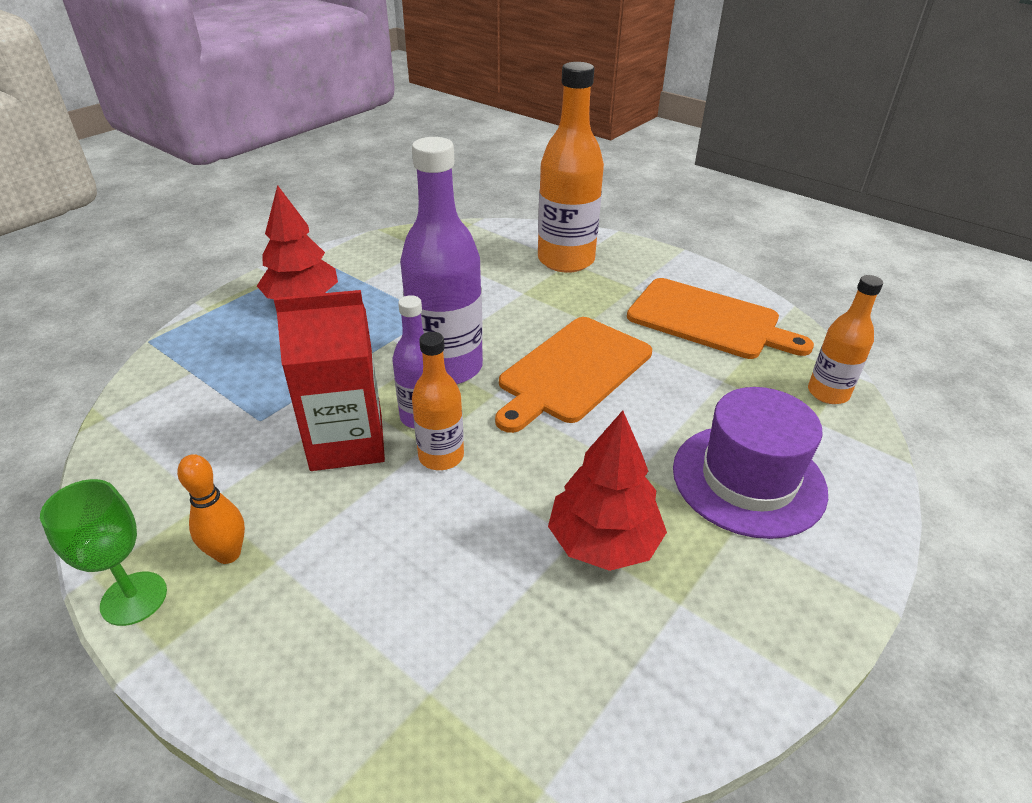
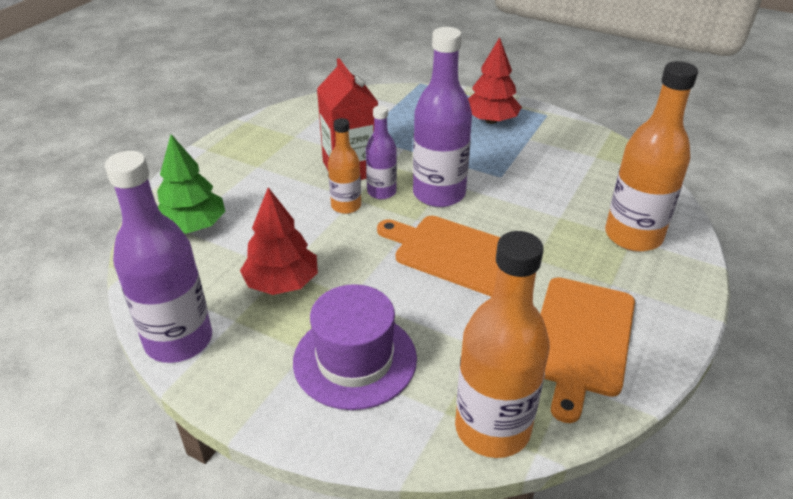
camera: 80 degrees right, 0 degrees up
green goblet [40,479,167,626] -> none
orange bowling pin [177,454,245,564] -> none
orange bottle [808,275,883,404] -> orange bottle [455,231,550,458], size x1.79
none -> purple bottle [105,151,212,363]
none -> green tree [157,134,225,233]

